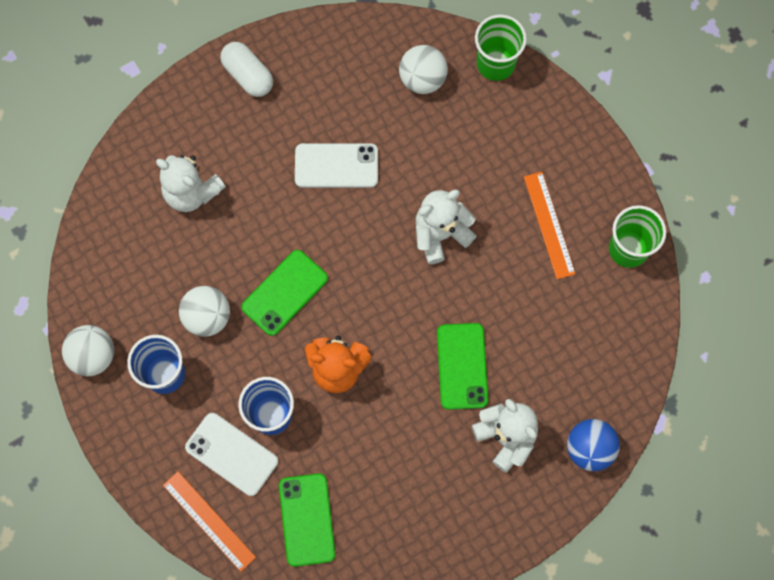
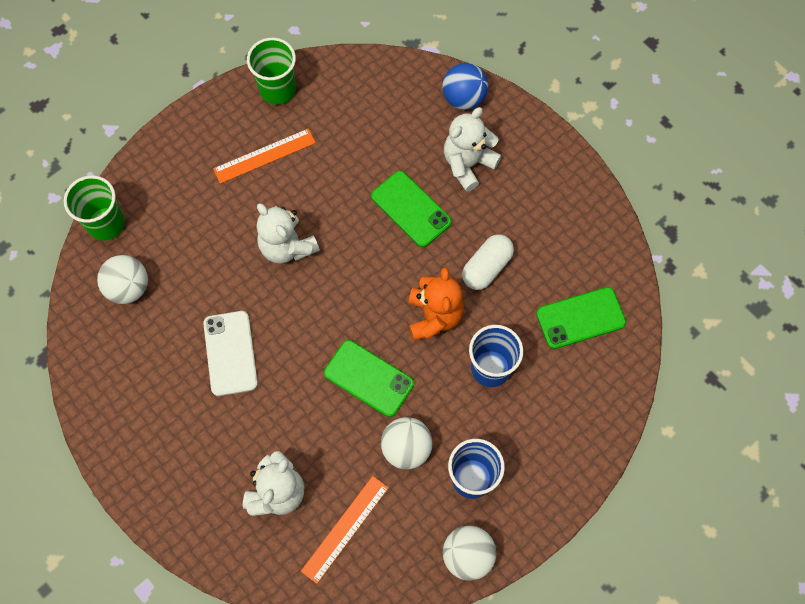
camera: 100 degrees left, 5 degrees down
orange ruler [163,472,256,572] -> orange ruler moved to [301,476,389,584]
white phone [185,413,278,496] -> none
white capsule [220,42,273,97] -> white capsule moved to [462,234,514,290]
green phone [437,323,488,410] -> green phone turned 60 degrees clockwise [371,171,452,247]

